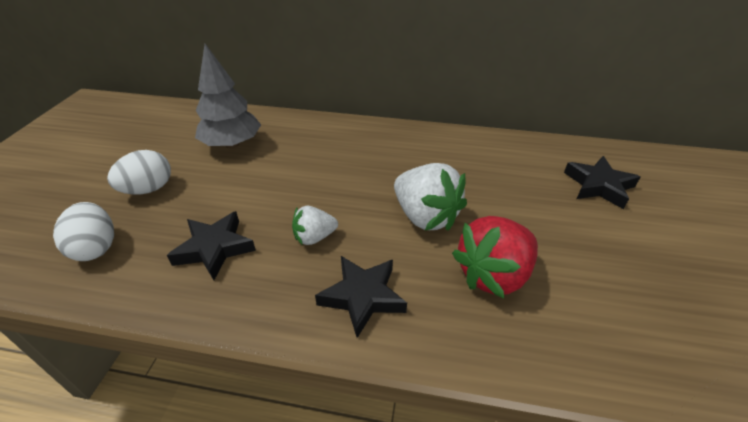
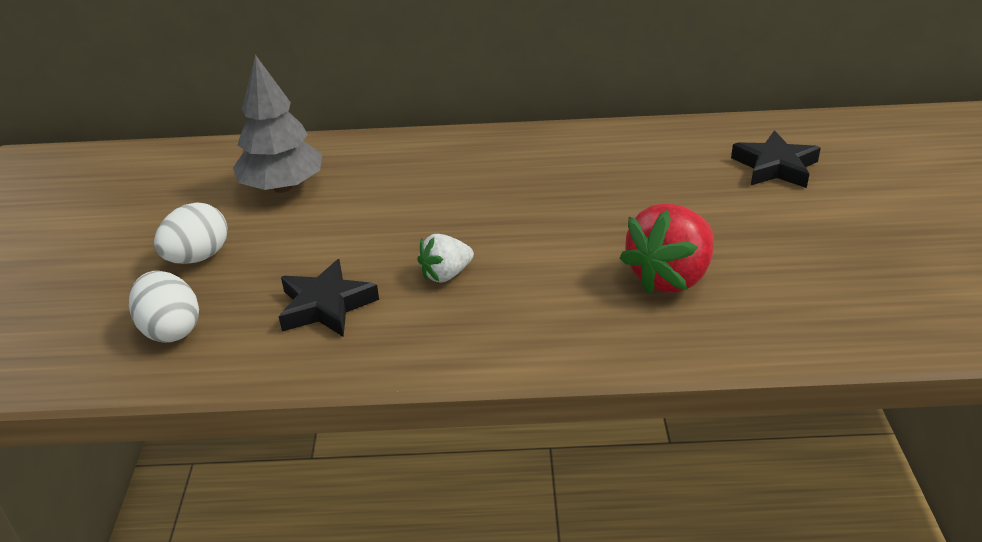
camera: 10 degrees left, 5 degrees down
black star [315,256,407,338] -> none
white strawberry [394,163,467,231] -> none

